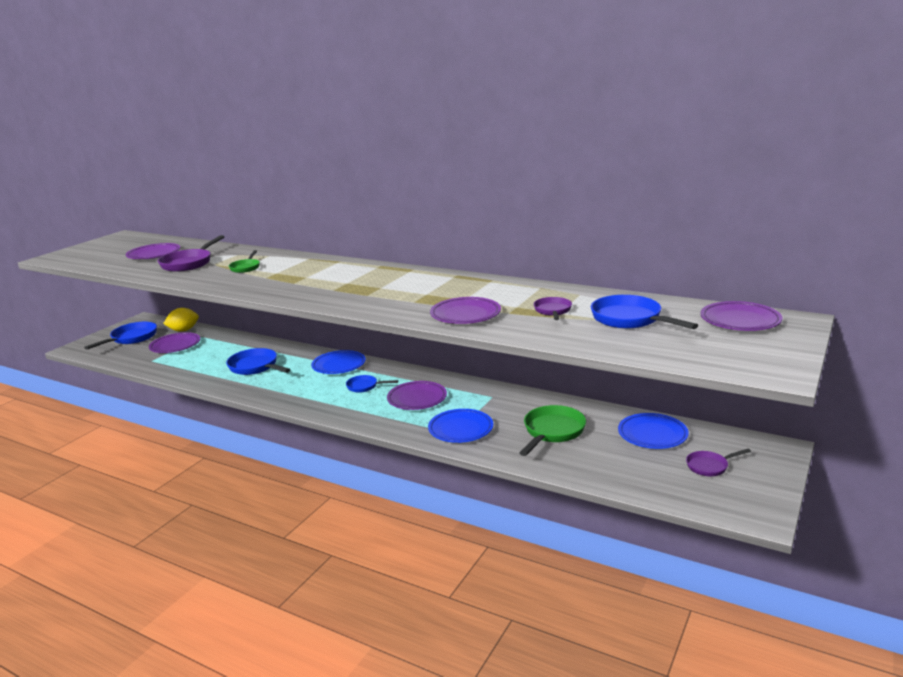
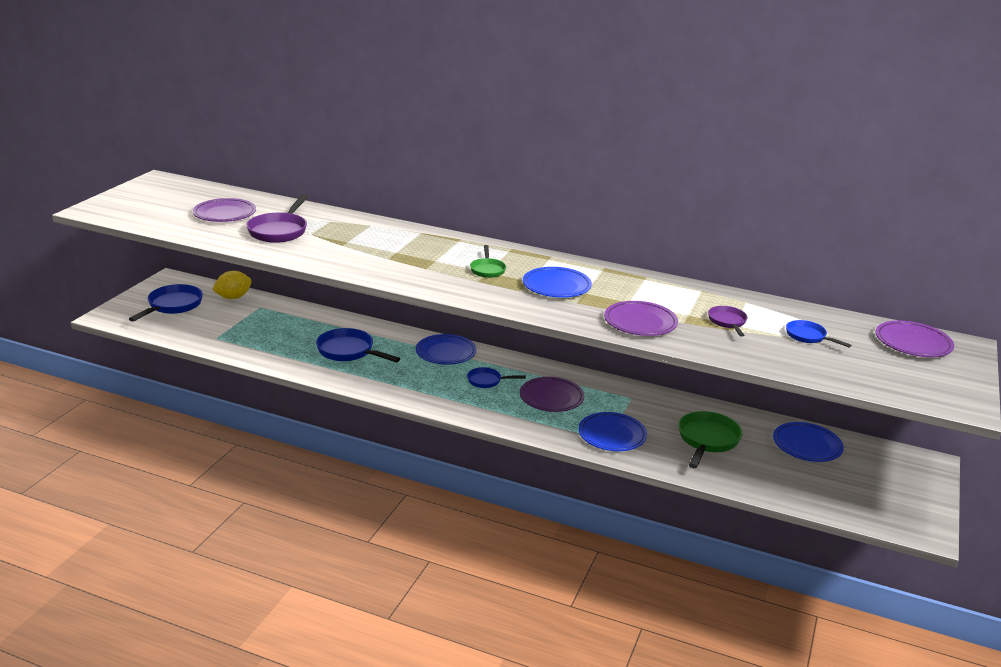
camera: 10 degrees left, 5 degrees up
purple plate [149,332,200,353] -> none
green pan [229,250,260,273] -> green pan moved to [470,245,506,278]
blue pan [591,295,698,329] -> blue pan [786,320,852,348], size x0.58
purple pan [686,449,751,476] -> none
none -> blue plate [523,267,592,298]

